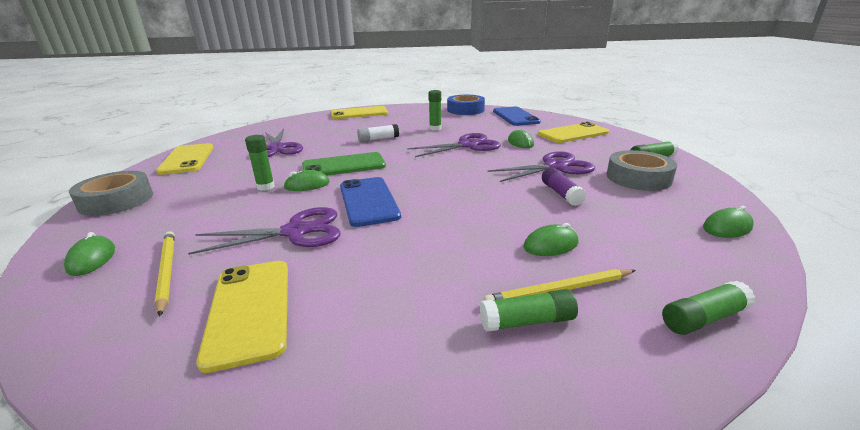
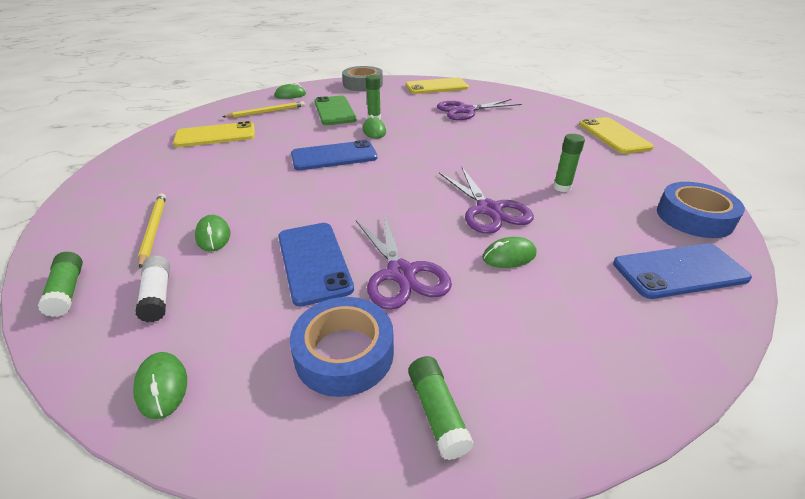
camera: 90 degrees right, 10 degrees up
purple scissors [188,207,340,255] -> none
green phone [302,152,386,176] -> green phone moved to [314,96,357,125]
white glue stick [357,124,399,142] -> white glue stick moved to [136,255,170,322]
green glue stick [480,289,578,332] -> none
yellow phone [538,122,609,143] -> none
purple glue stick [542,167,586,206] -> blue phone [278,223,354,306]
grey tape [607,150,677,191] -> blue tape [290,297,394,397]

